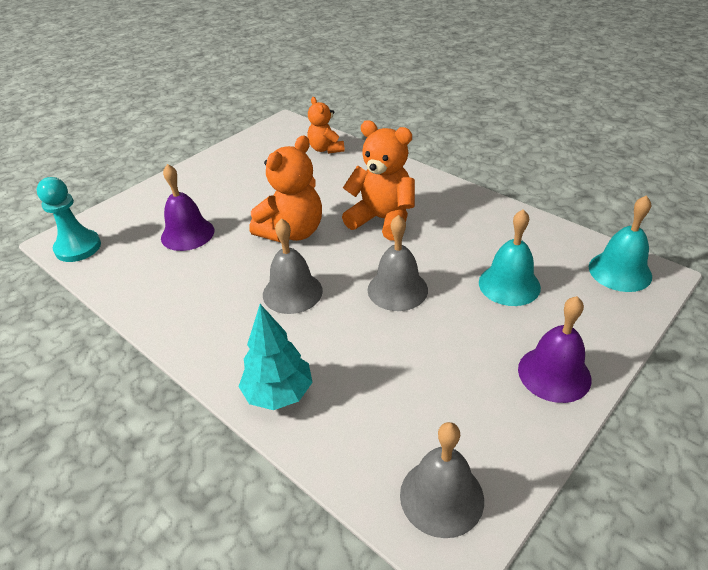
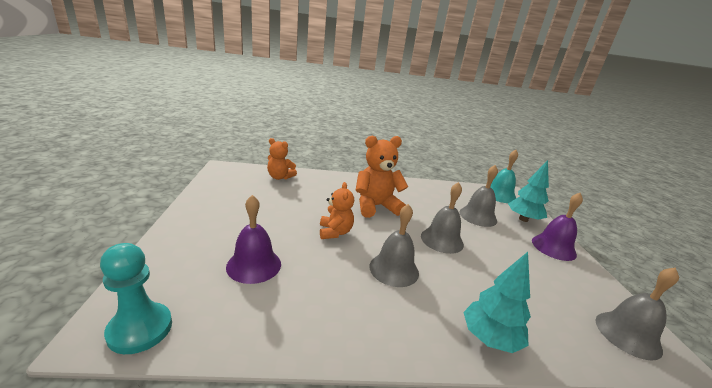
camera: 50 degrees left, 15 degrees down
orange teddy bear [250,135,322,242] -> orange teddy bear [320,182,354,239], size x0.62
turquoise bell [479,209,541,306] -> grey bell [459,165,498,227]
none -> turquoise tree [508,160,549,222]

